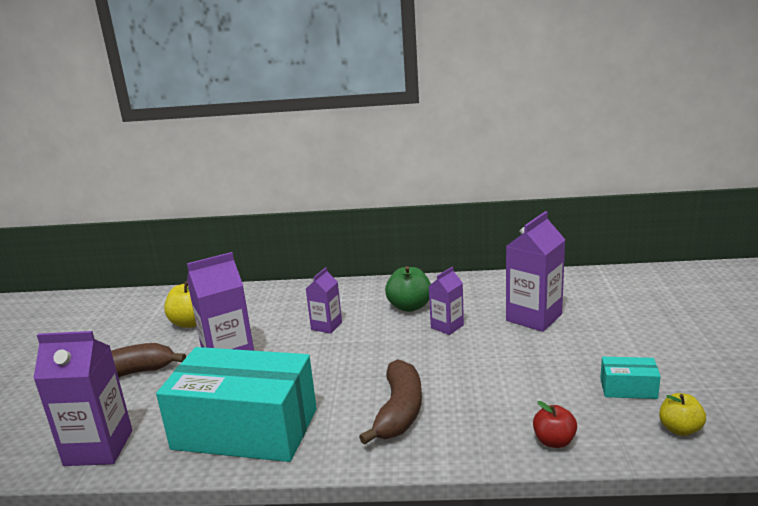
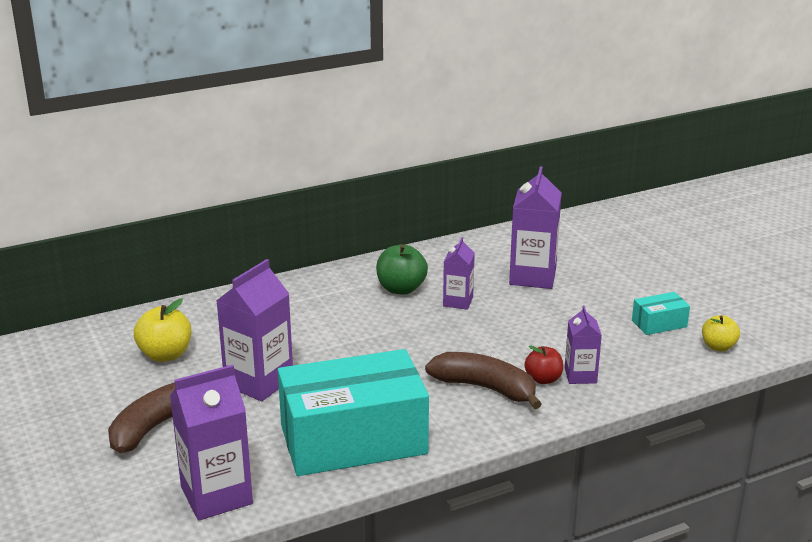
camera: 30 degrees left, 5 degrees up
purple carton [306,267,342,334] -> purple carton moved to [565,306,602,384]
brown banana [359,359,422,445] -> brown banana turned 45 degrees counterclockwise [425,352,541,409]
red apple [533,401,577,448] -> red apple moved to [524,345,563,384]

